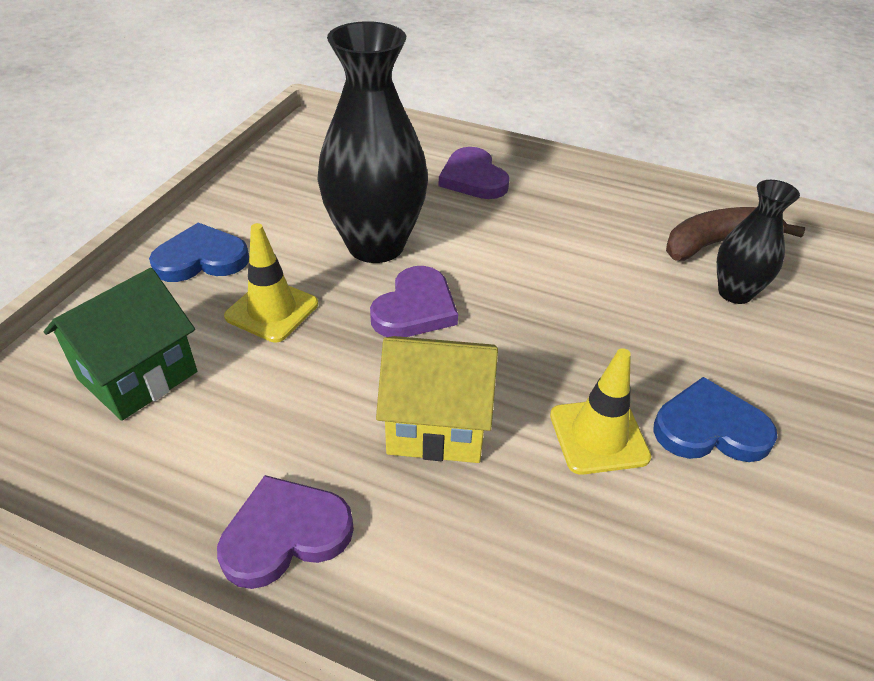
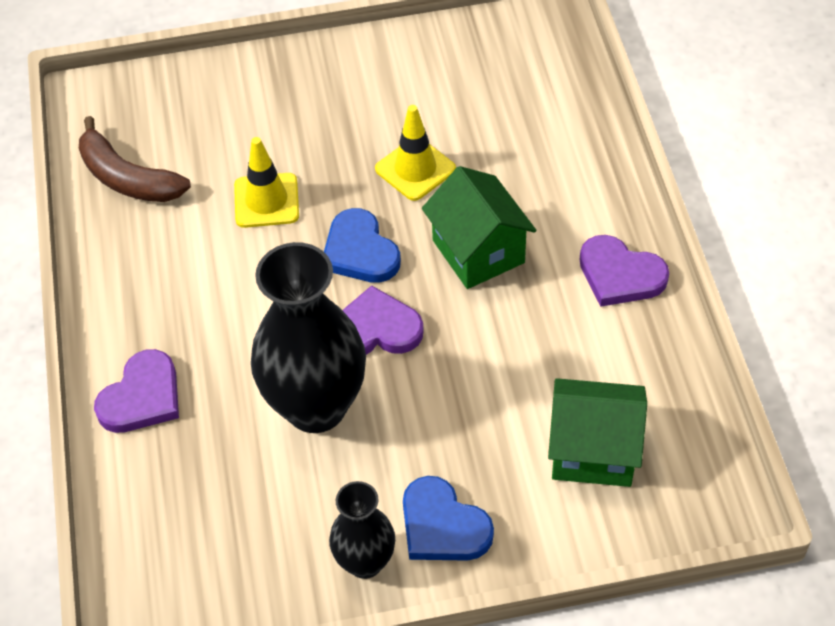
camera: 120 degrees left, 10 degrees up
yellow traffic cone [224,223,318,343] -> yellow traffic cone moved to [234,137,299,228]
yellow house [376,336,498,463] -> green house [422,166,536,289]
blue heart [653,377,778,462] -> blue heart moved to [324,208,401,283]
black vase [717,180,800,304] -> black vase moved to [329,481,395,579]

